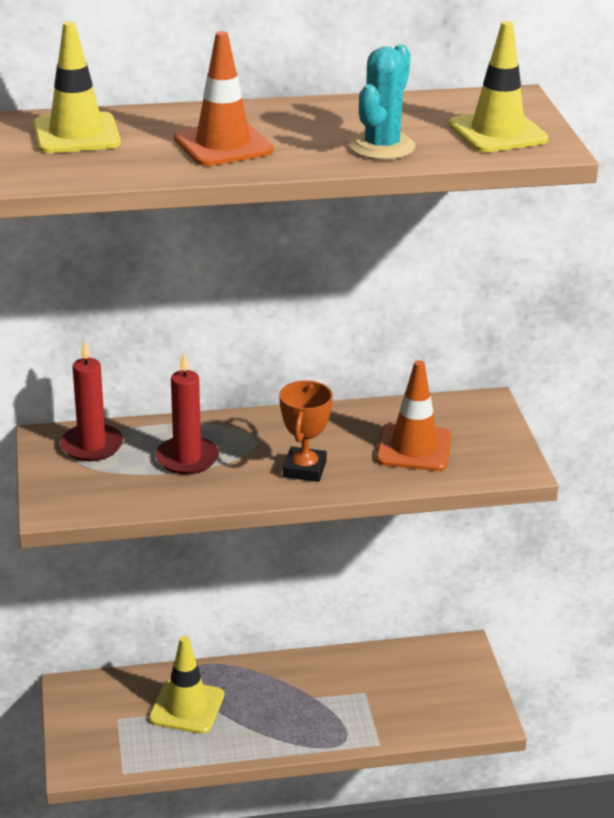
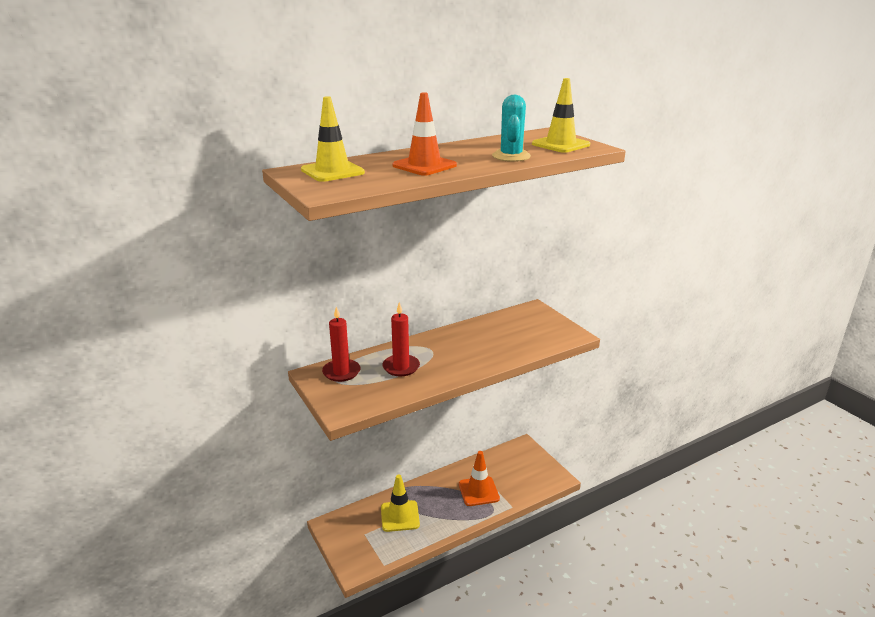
camera: 20 degrees left, 5 degrees down
orange trophy [279,380,333,482] -> none
orange traffic cone [376,360,452,471] -> orange traffic cone moved to [459,451,500,506]

